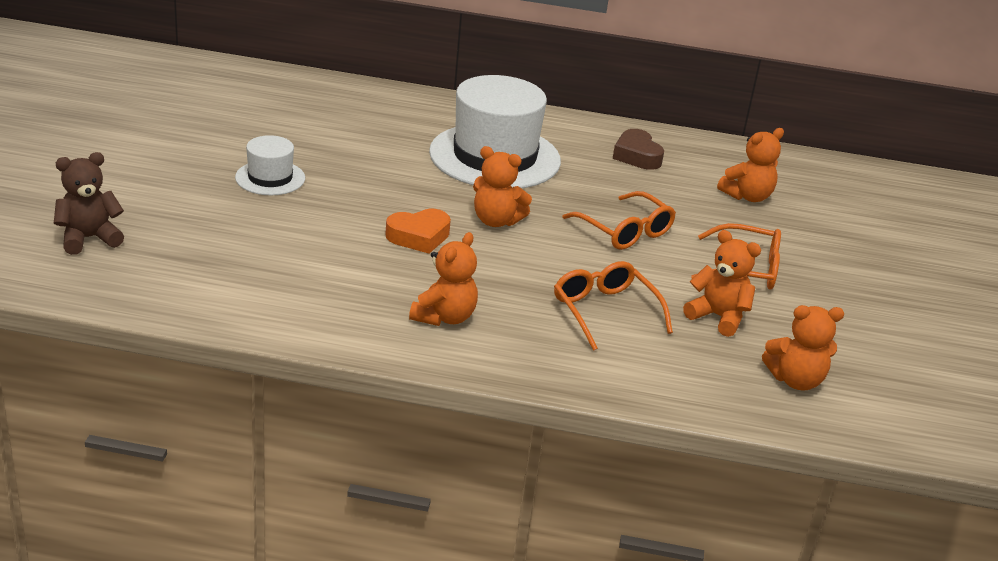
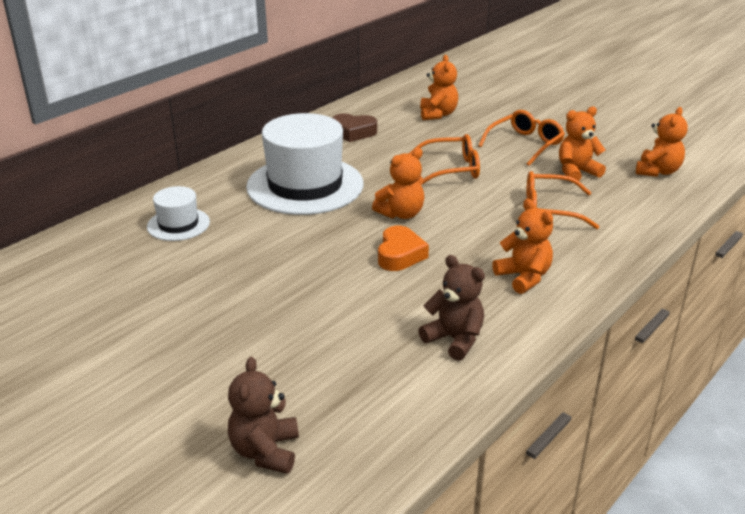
camera: 55 degrees left, 0 degrees up
white hat [235,135,305,195] -> white hat moved to [147,186,210,241]
none -> brown teddy bear [418,255,485,361]

